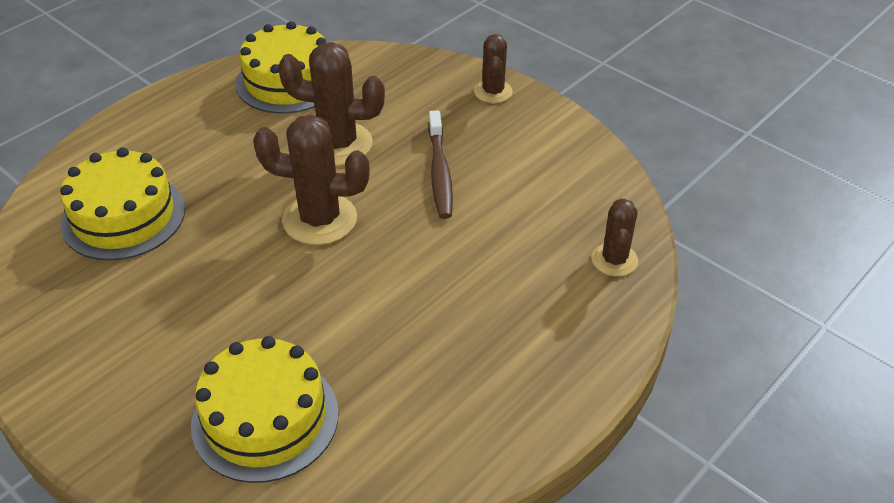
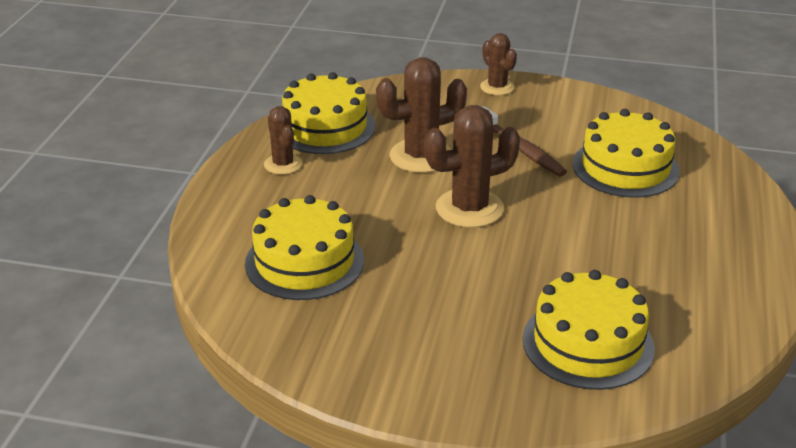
camera: 30 degrees left, 10 degrees down
brown cactus [592,198,638,276] -> brown cactus moved to [264,106,303,175]
none -> yellow cake [573,109,680,198]

